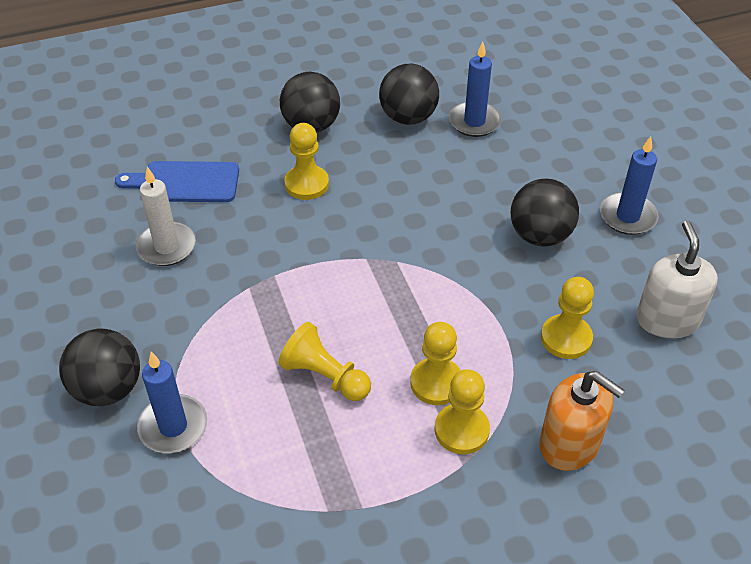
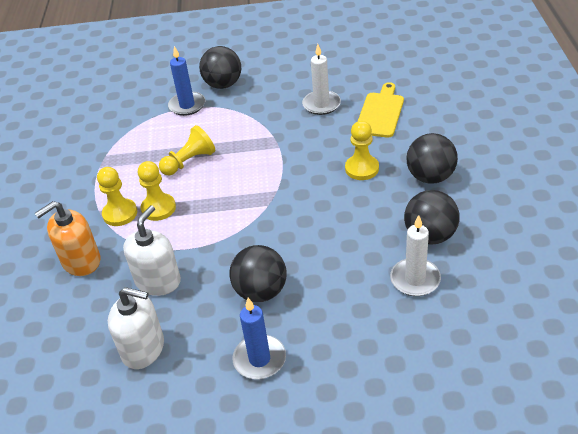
camera: 110 degrees right, 5 degrees down
blue cutting board [115,161,239,202] -> yellow cutting board [357,82,404,138]
blue candle [449,42,502,137] -> white candle [390,215,441,296]
yellow pawn [541,277,594,359] -> white soap dispenser [123,205,181,296]

